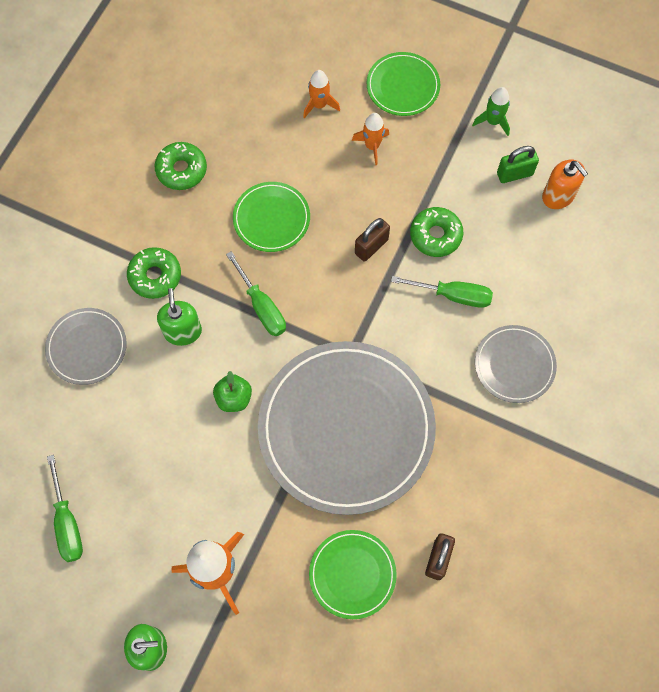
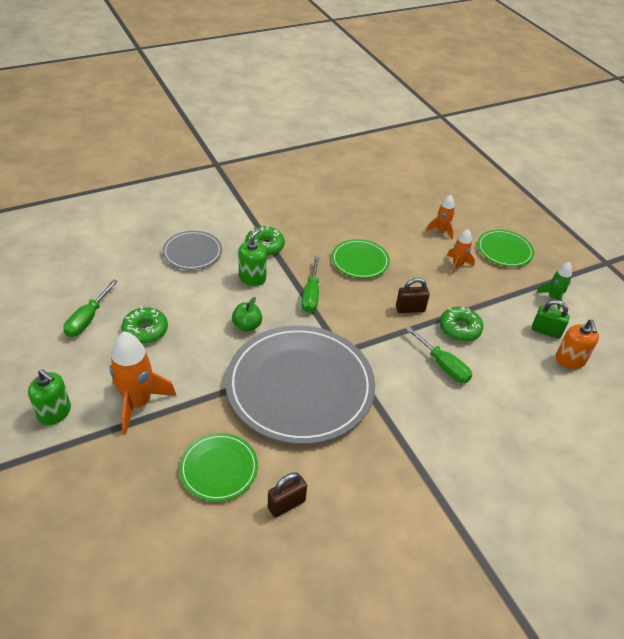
camera: 35 degrees right, 25 degrees down
green donut [155,142,207,190] -> green donut moved to [122,306,168,344]
grey plate [475,325,557,403] -> none

